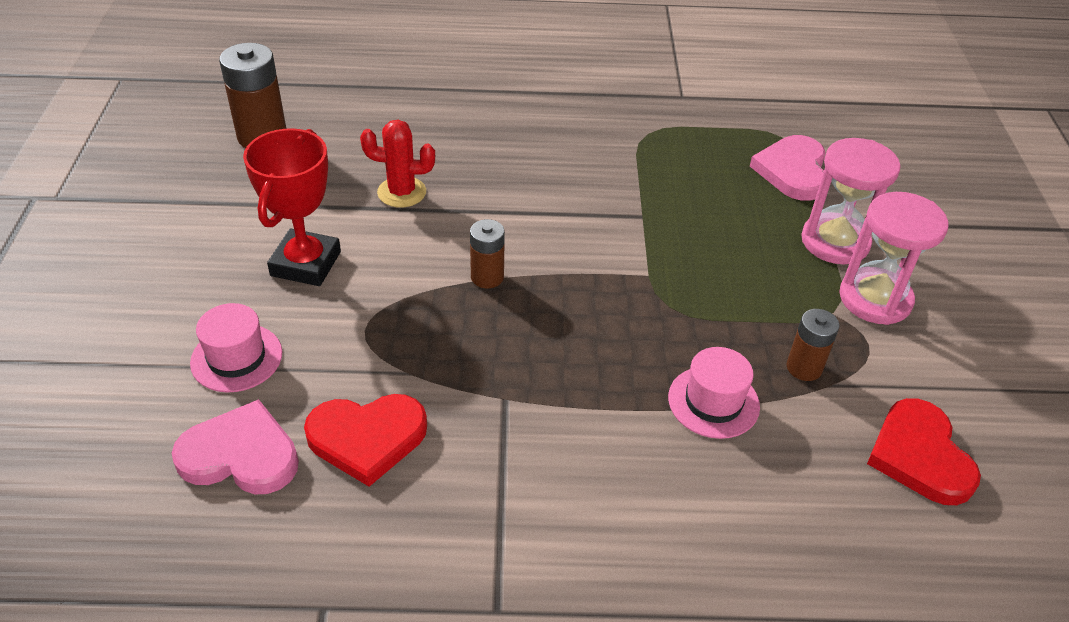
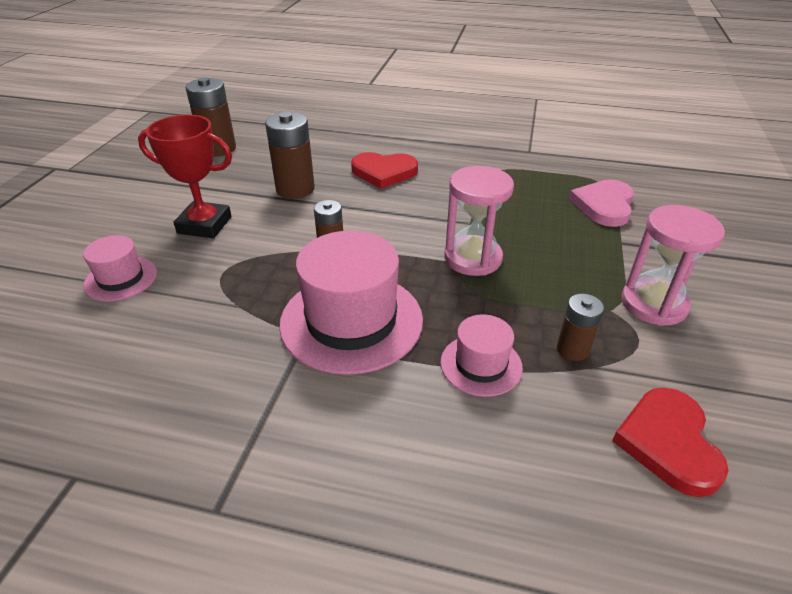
camera: 15 degrees right, 5 degrees down
pink heart [172,399,299,494] -> none
red trophy [243,128,341,286] -> red trophy turned 75 degrees clockwise [138,115,232,238]
red heart [304,394,427,487] -> red heart moved to [351,152,418,189]
red cactus [360,120,435,208] -> brown battery [265,112,315,199]
pink hourglass [801,138,901,264] -> pink hourglass moved to [445,166,514,276]
none -> pink hat [279,231,423,375]

